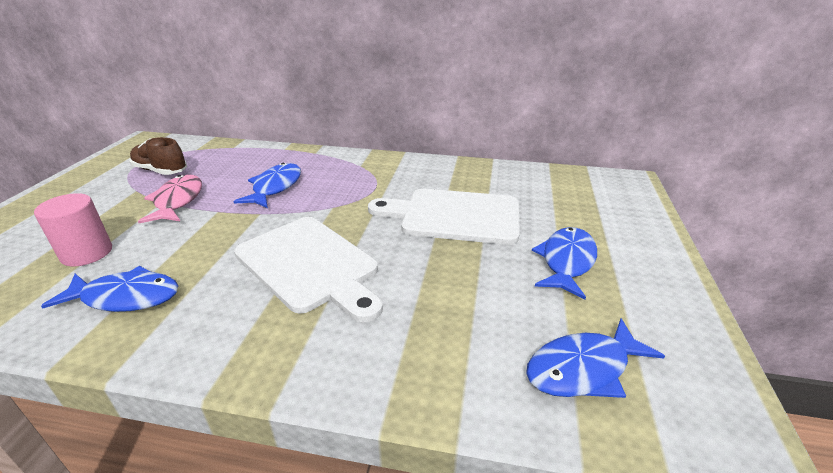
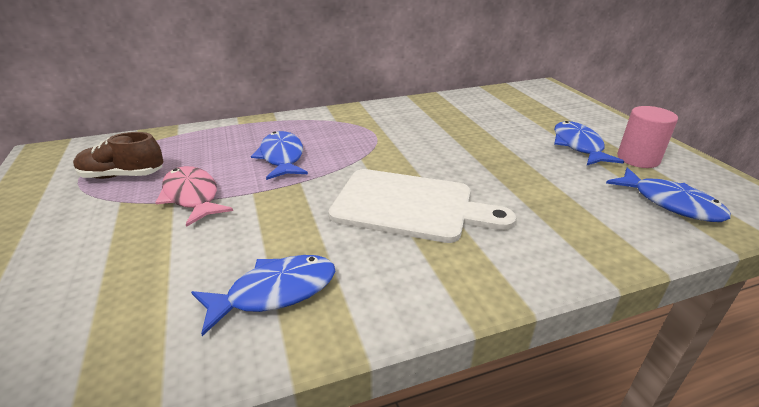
camera: 30 degrees left, 0 degrees up
pink cylinder [34,193,112,266] -> pink cylinder moved to [617,106,678,168]
white cutting board [368,189,520,245] -> none
blue fish [526,318,665,398] -> blue fish turned 75 degrees counterclockwise [606,167,731,222]

